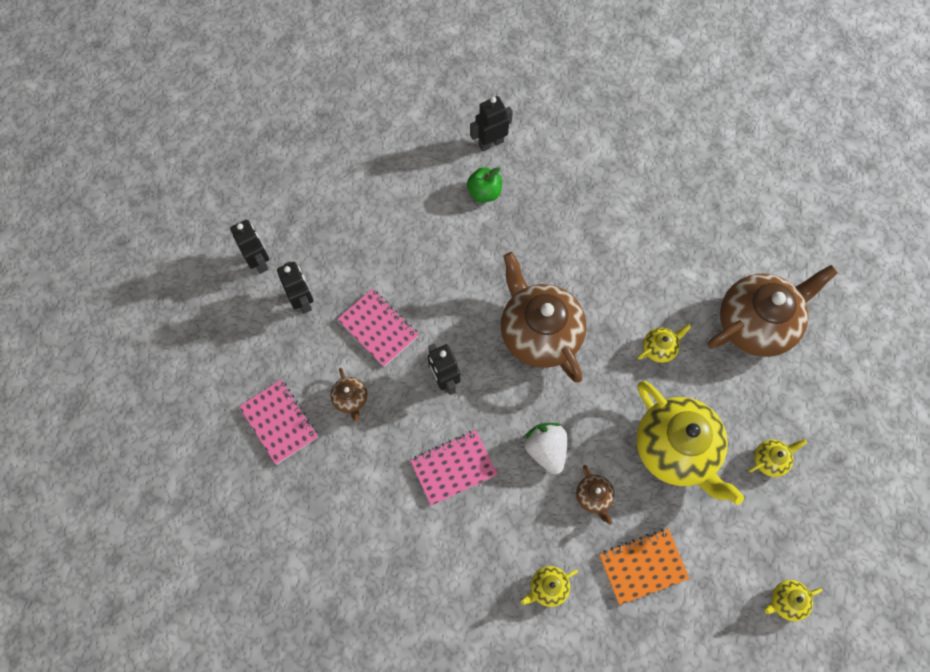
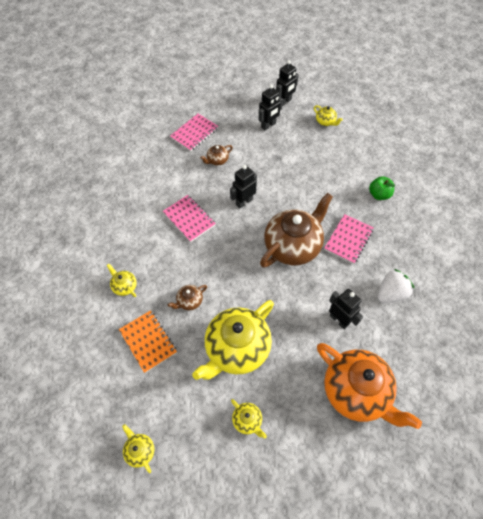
camera: 75 degrees right, 10 degrees down
pink notebook [337,289,419,367] -> pink notebook moved to [324,214,374,264]
black robot [470,96,513,152] -> black robot moved to [329,289,363,329]
white strawberry [522,423,567,474] -> white strawberry moved to [378,269,415,303]
yellow teapot [638,324,691,363] -> yellow teapot moved to [314,105,343,126]
brown teapot [708,265,838,357] -> orange teapot [317,343,422,429]

